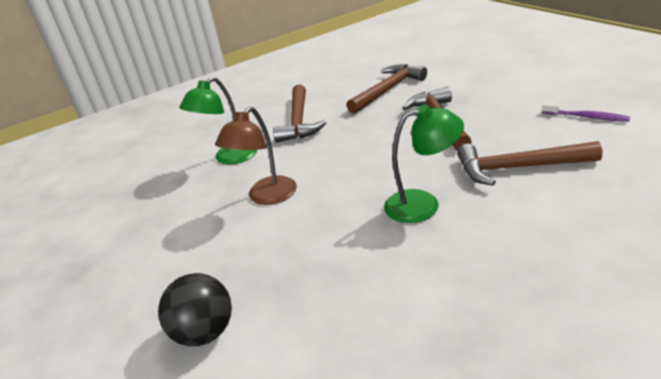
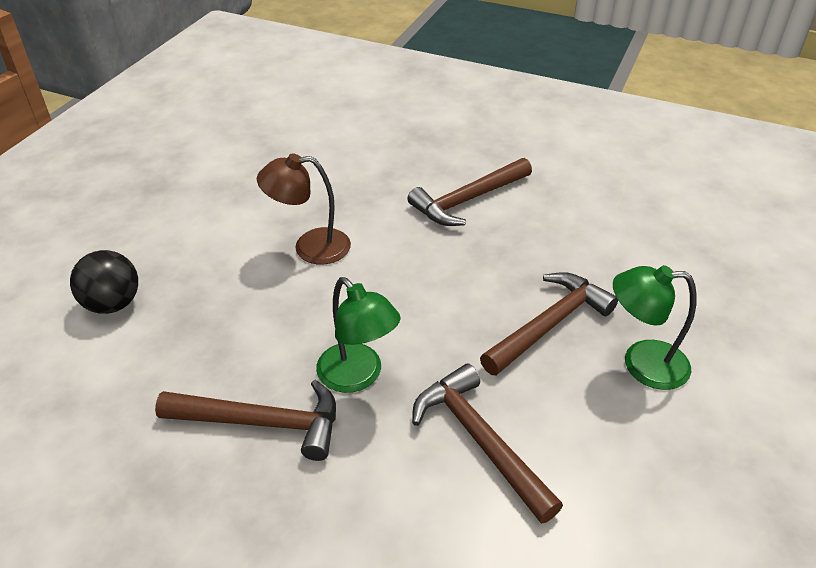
camera: 50 degrees right, 10 degrees up
green lamp [179,77,257,164] -> green lamp moved to [613,265,697,390]
brown hammer [347,64,427,114] -> brown hammer moved to [155,380,336,461]
purple toothbrush [542,102,630,122] -> none

